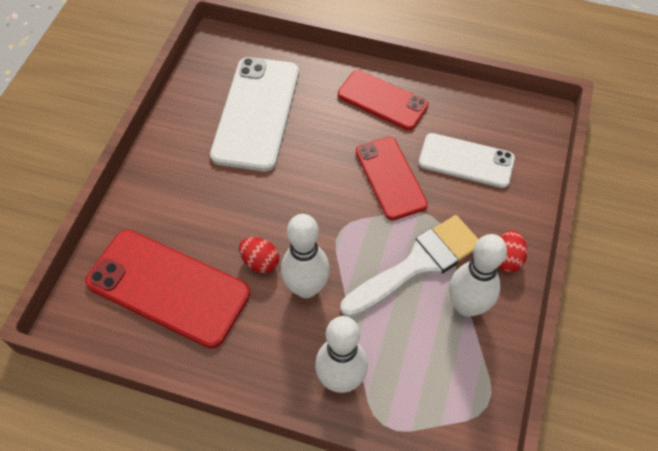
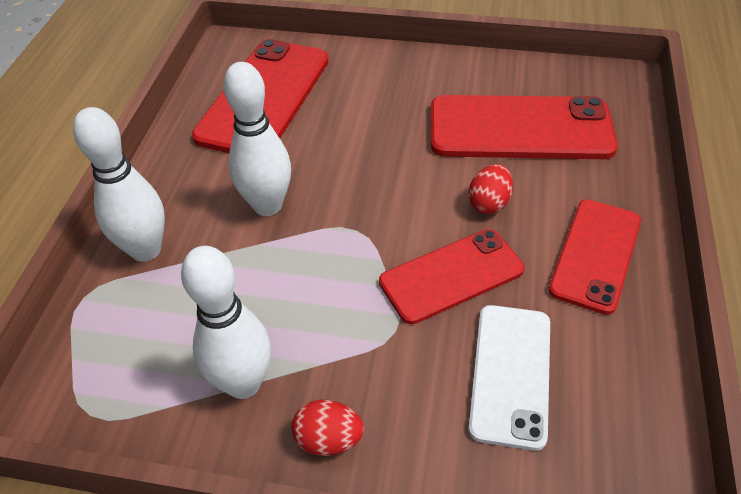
camera: 85 degrees right, 10 degrees down
white phone [210,57,299,172] -> red phone [431,95,618,159]
red egg [239,237,279,273] -> red egg moved to [468,164,513,214]
white brush [340,215,479,317] -> none

